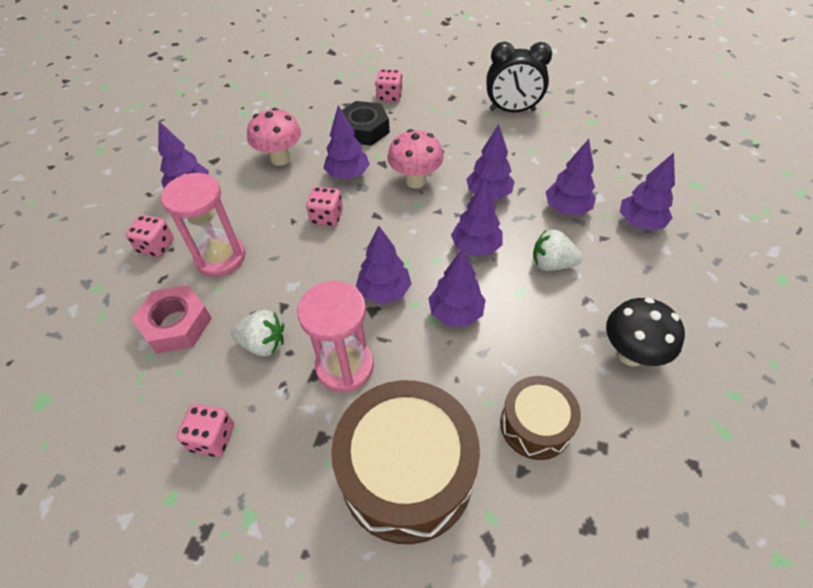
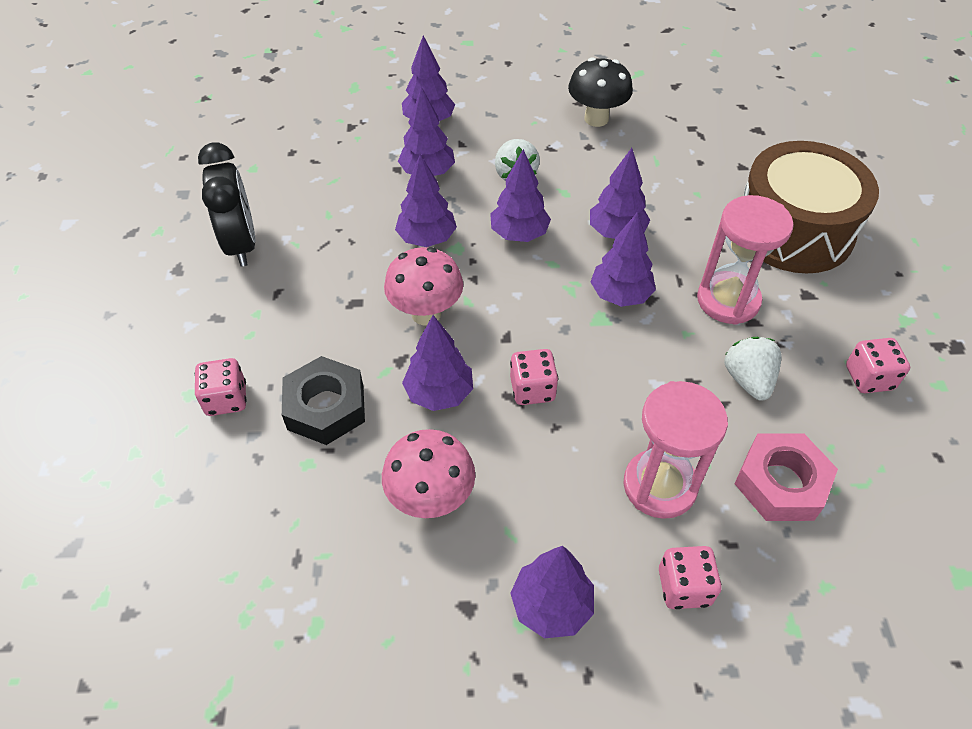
camera: 110 degrees left, 0 degrees up
brown drum [500,376,581,460] -> none

